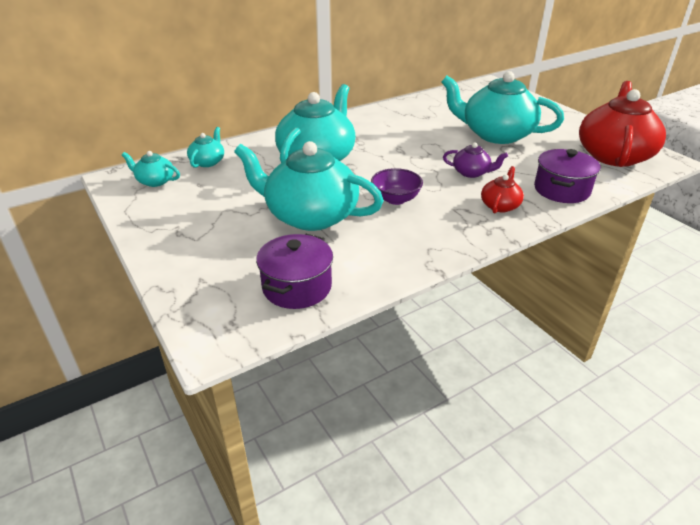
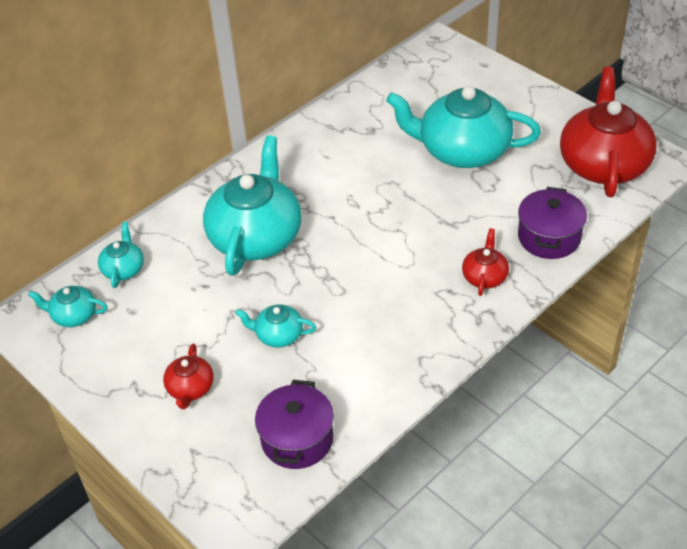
camera: 10 degrees left, 10 degrees up
turquoise teapot [234,141,384,231] -> turquoise teapot [235,304,316,347], size x0.46
purple bowl [371,168,423,205] -> none
purple teapot [443,143,508,178] -> none
none -> red teapot [163,344,214,409]

